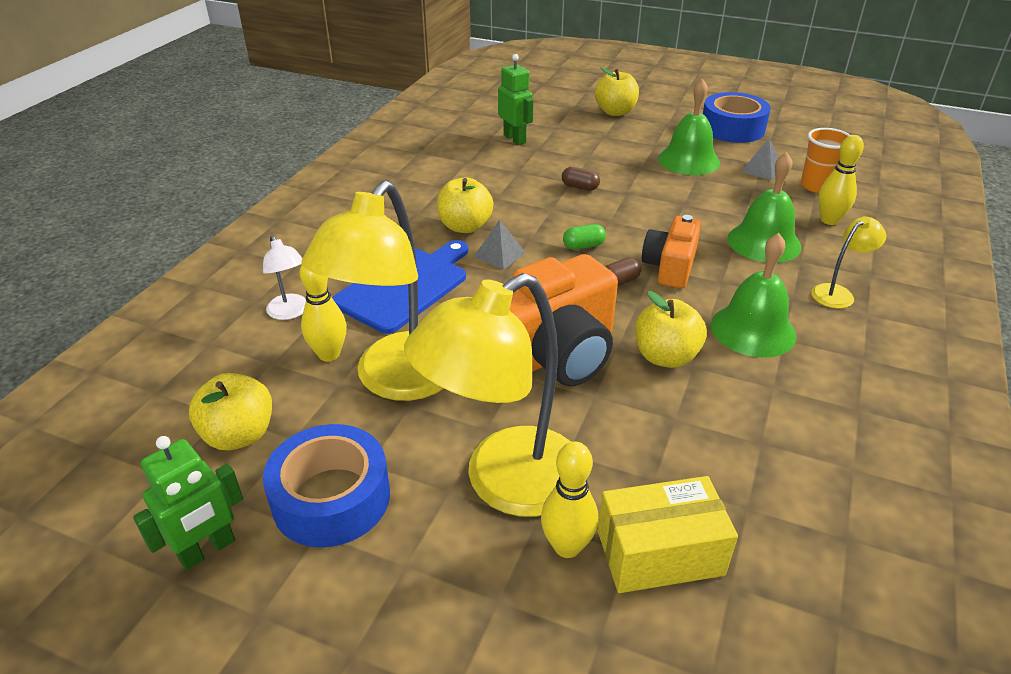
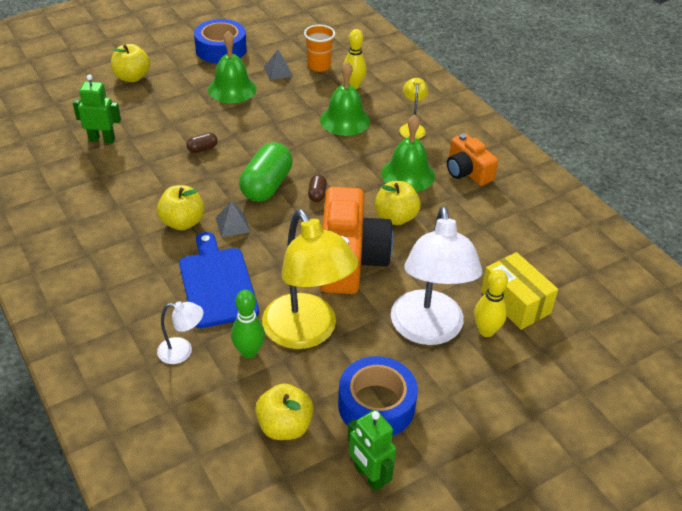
camera: 55 degrees left, 5 degrees up
green robot [133,436,243,570] -> green robot turned 150 degrees clockwise [347,410,396,491]
yellow bowling pin [300,265,347,361] -> green bowling pin [231,290,265,358]
yellow lamp [404,273,571,517] -> white lamp [391,206,483,345]
green capsule [563,224,606,250] -> green capsule [239,142,293,202], size x2.22
yellow box [598,476,738,593] -> yellow box turned 60 degrees counterclockwise [481,252,558,330]
orange camera [642,215,701,288] -> orange camera moved to [447,133,498,186]

